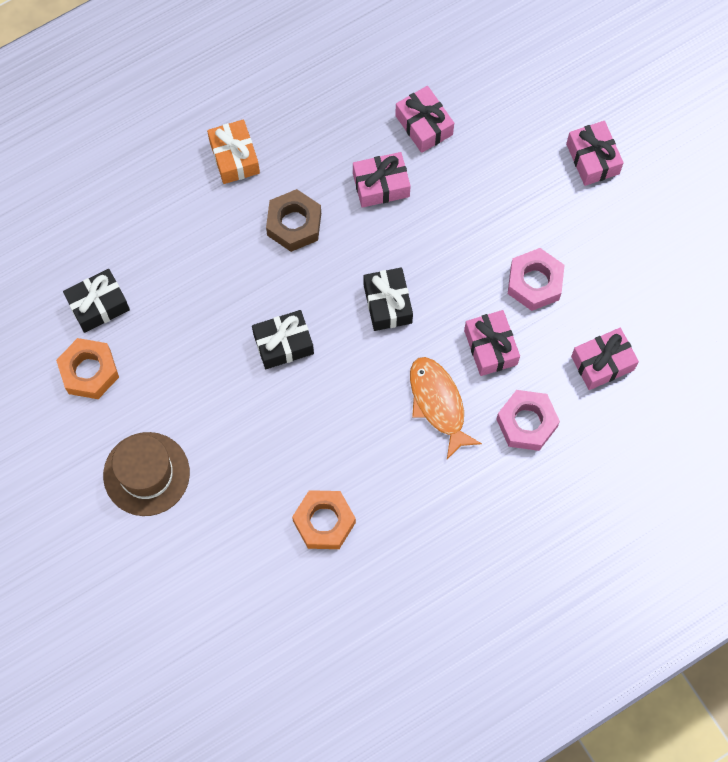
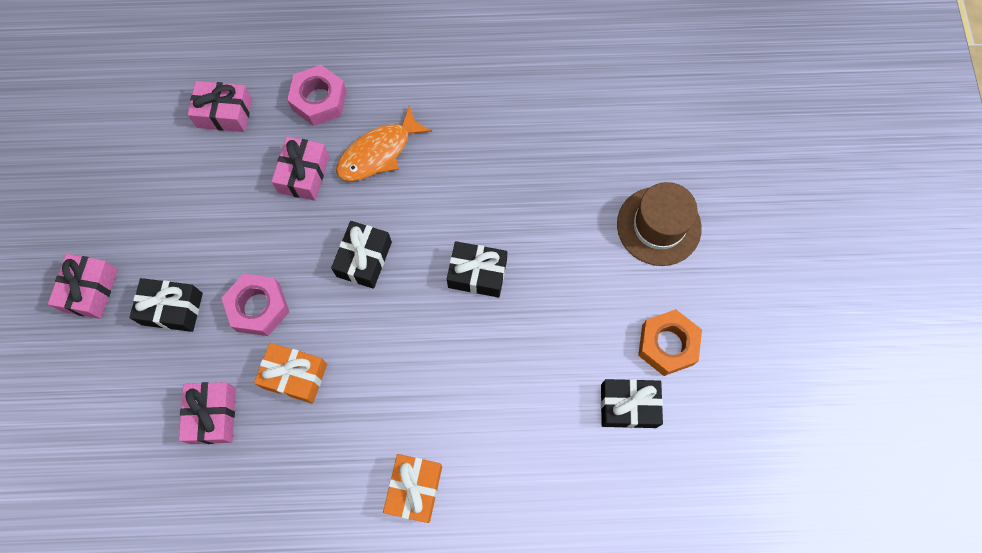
camera: 150 degrees left, 0 degrees up
brown nut [266,189,321,252] -> none
orange nut [292,490,356,549] -> none
pink gift [353,152,411,208] -> orange gift [254,343,327,404]
orange fish [410,357,482,459] -> orange fish turned 45 degrees clockwise [336,106,432,181]
pink nut [508,248,564,311] -> pink nut moved to [222,274,289,336]
none -> black gift [129,278,203,332]

